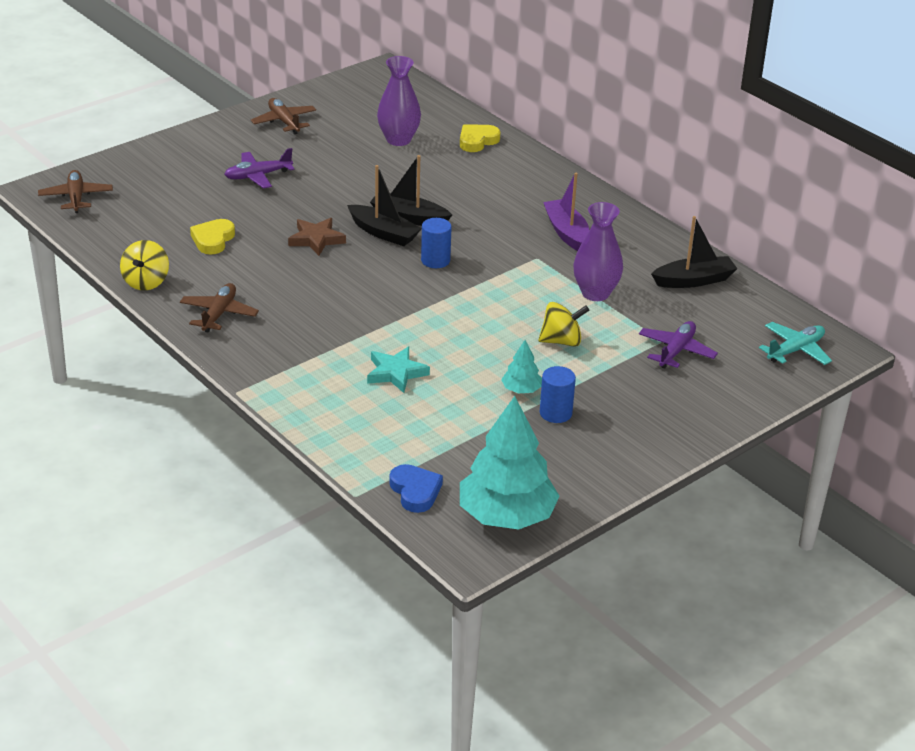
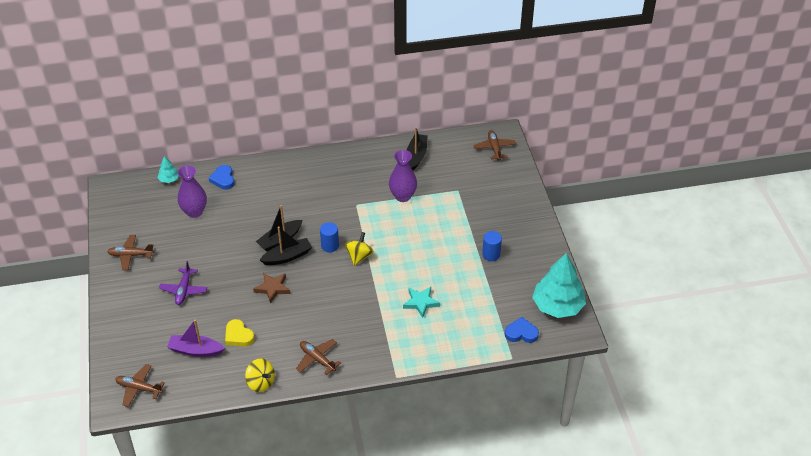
camera: 60 degrees left, 10 degrees up
yellow heart [460,124,501,152] -> blue heart [209,165,235,190]
turquoise tree [501,340,542,393] -> turquoise tree moved to [158,156,179,183]
yellow spinning top [538,302,589,347] -> yellow spinning top moved to [345,232,374,266]
purple boat [543,173,589,251] -> purple boat moved to [167,320,225,357]
purple plane [639,321,718,369] -> none
turquoise plane [759,322,832,365] -> brown plane [473,130,516,160]

